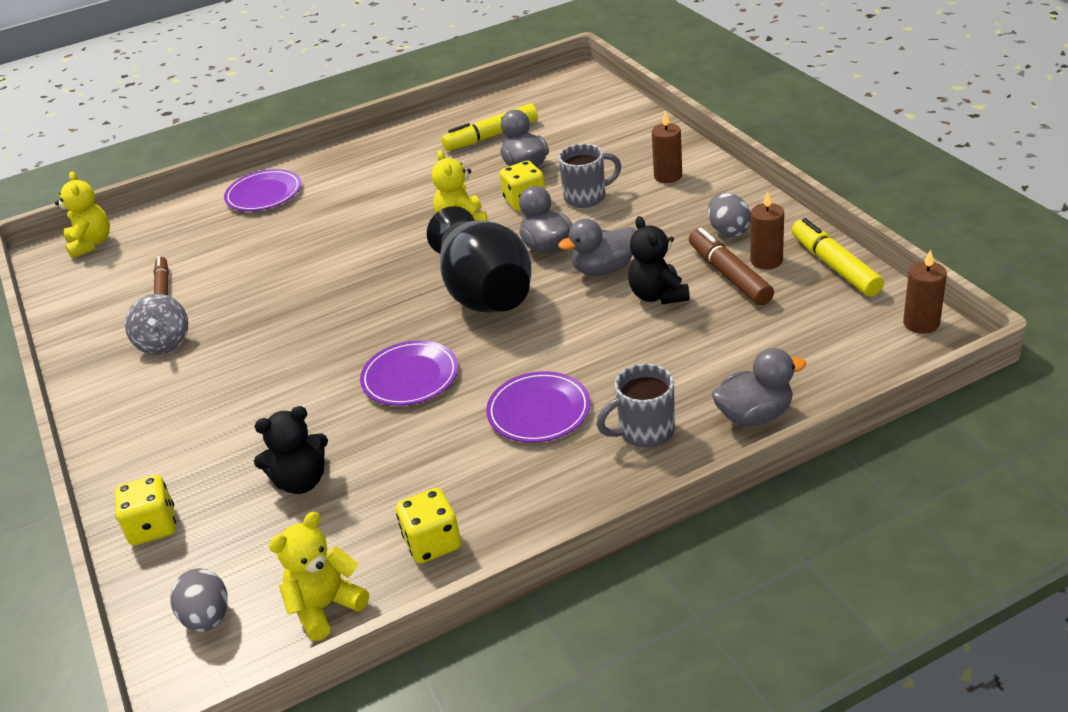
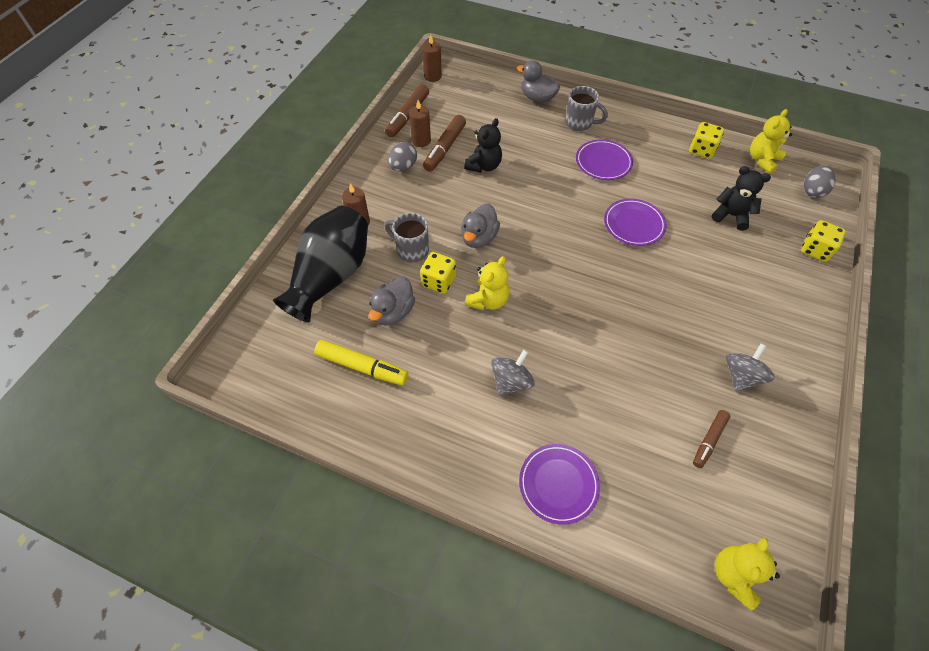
camera: 135 degrees left, 20 degrees up
yellow teddy bear [269,512,369,641] -> yellow teddy bear turned 120 degrees clockwise [750,109,792,174]
black vase [427,206,531,313] -> black vase moved to [273,206,368,322]
grey duck [558,219,636,276] -> none
yellow marker [791,218,884,297] -> brown marker [385,84,429,137]
none -> grey spinning top [491,350,534,396]

